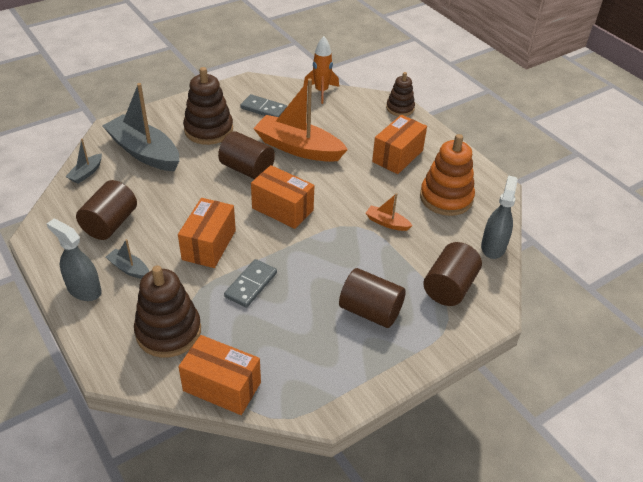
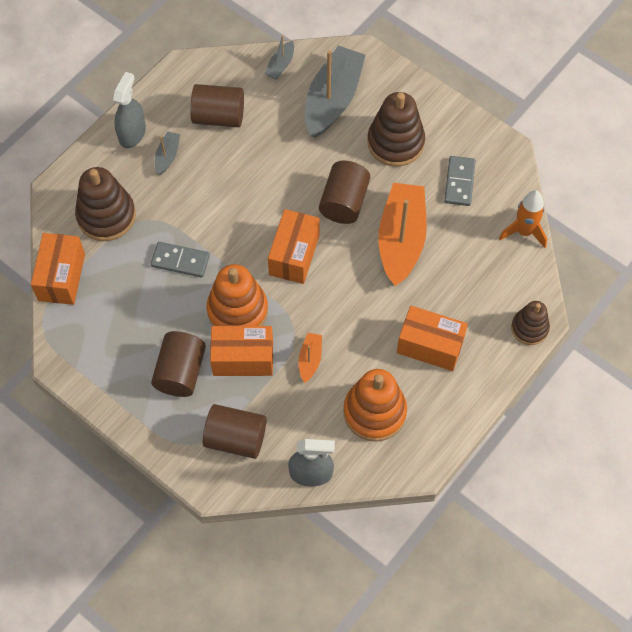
camera: 75 degrees right, 20 degrees up
grey boat [65,139,102,184] -> grey boat turned 75 degrees counterclockwise [265,35,294,80]
orange box [178,198,236,268] -> orange box moved to [210,326,273,376]
none -> orange stacking toy [207,264,268,326]

